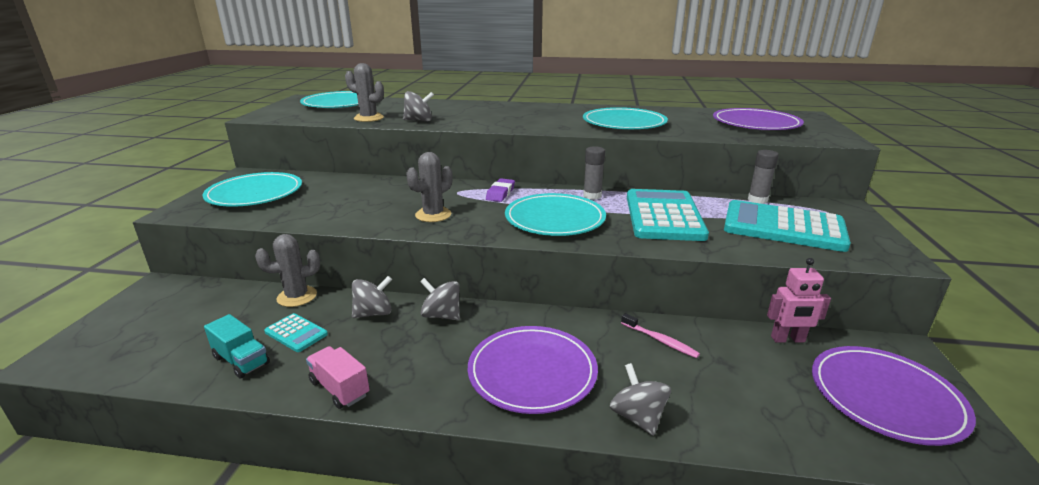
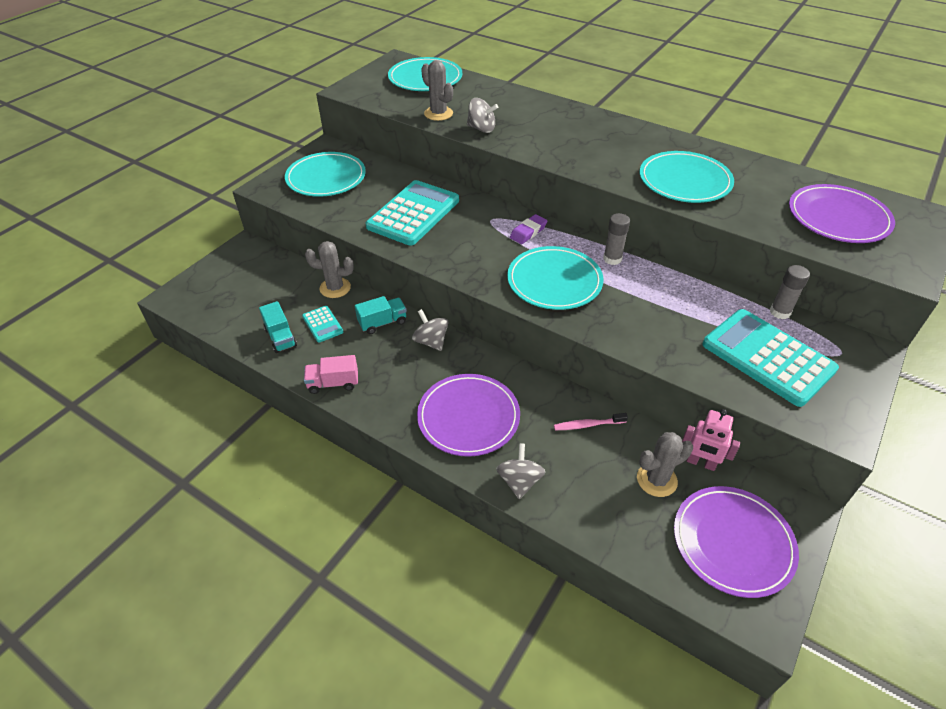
camera: 25 degrees right, 20 degrees up
pink truck [306,346,370,409] -> pink truck turned 75 degrees counterclockwise [304,355,358,394]
grey spinning top [352,276,392,318] -> turquoise truck [355,296,407,334]
grey cactus [406,152,453,222] -> grey cactus moved to [637,432,693,497]
pink toothbrush [621,313,700,358] -> pink toothbrush turned 105 degrees clockwise [554,413,628,430]
turquoise calculator [627,189,709,241] -> turquoise calculator moved to [366,180,459,246]

